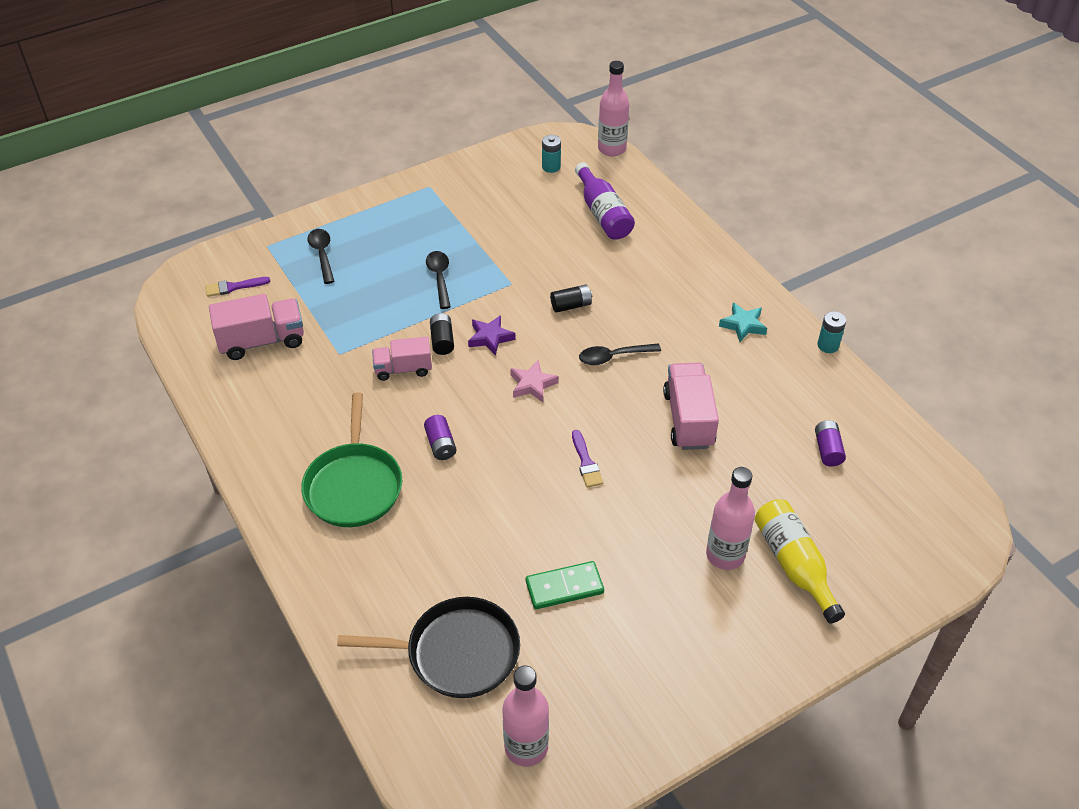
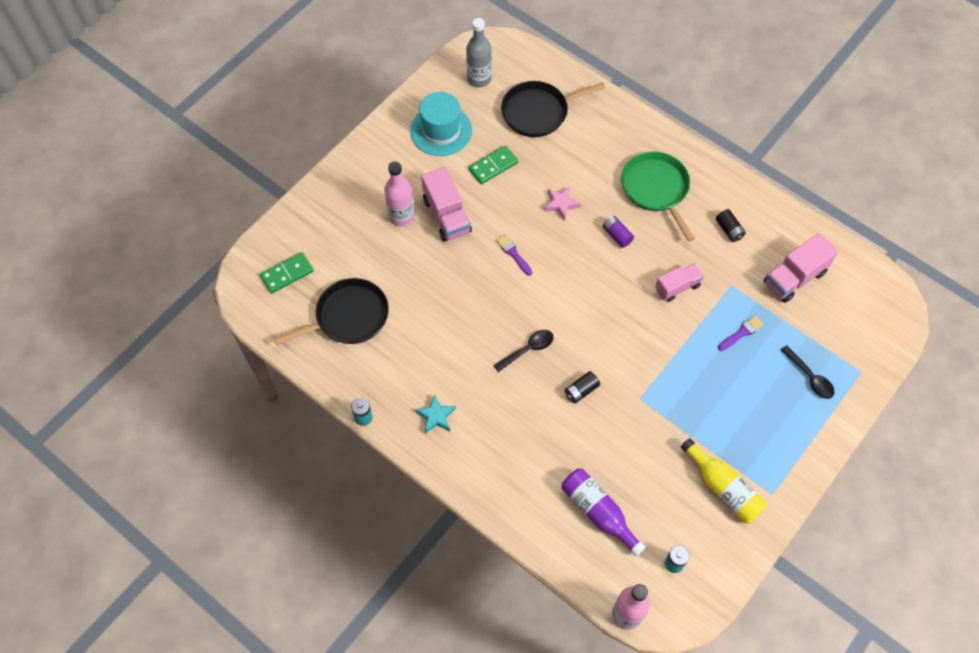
camera: 160 degrees right, 15 degrees up
purple brush [205,277,270,297] -> purple brush moved to [718,315,764,351]
black spoon [426,251,451,309] -> none
black battery [430,313,454,355] -> black battery moved to [716,209,746,242]
purple star [468,315,515,356] -> none
pink bottle [503,666,549,767] -> grey bottle [466,18,492,87]
pink star [510,360,559,402] -> pink star moved to [544,187,581,220]
pink truck [663,363,719,450] -> pink truck moved to [421,167,472,242]
yellow bottle [755,499,845,623] -> yellow bottle moved to [681,438,767,524]
purple battery [815,420,846,467] -> black pan [274,278,389,345]
none -> green domino [260,252,314,293]
none -> turquoise hat [410,92,472,156]

